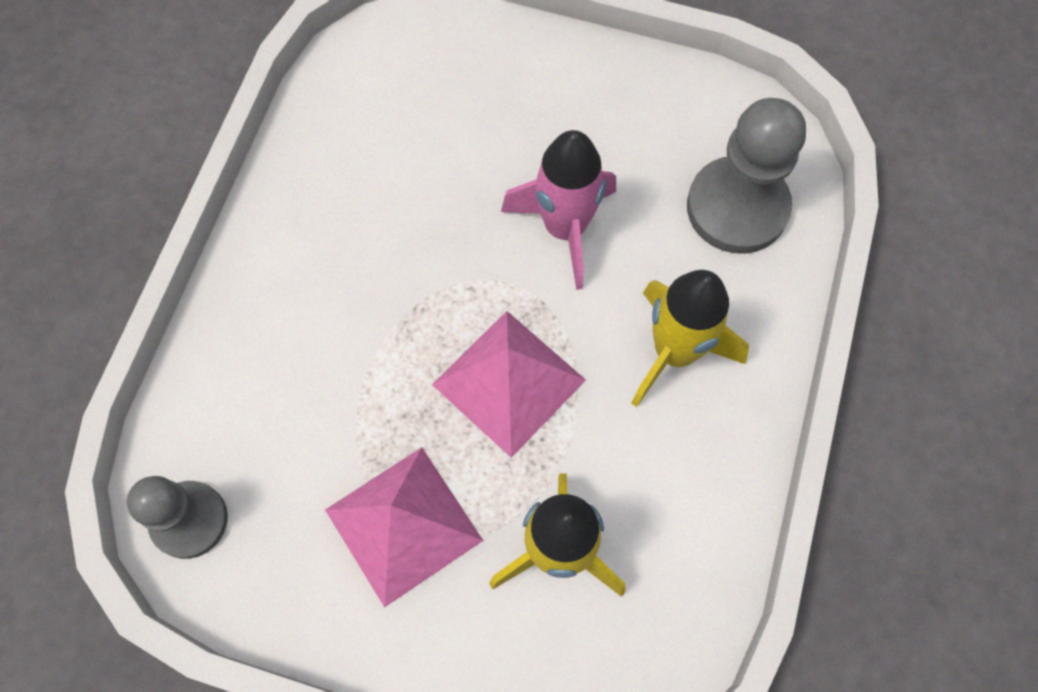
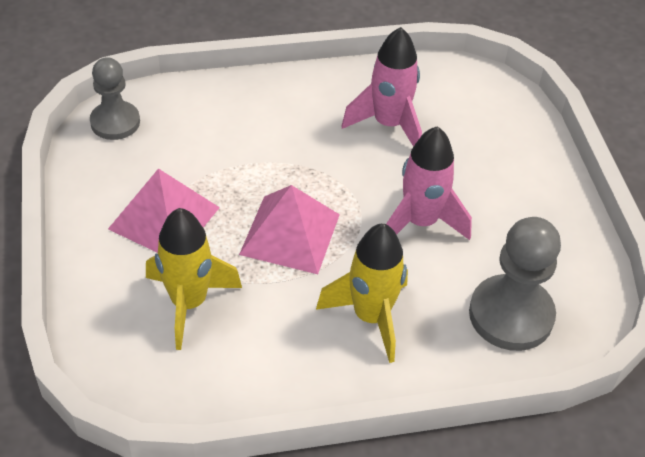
camera: 60 degrees right, 20 degrees down
none -> pink rocket [342,27,422,147]

